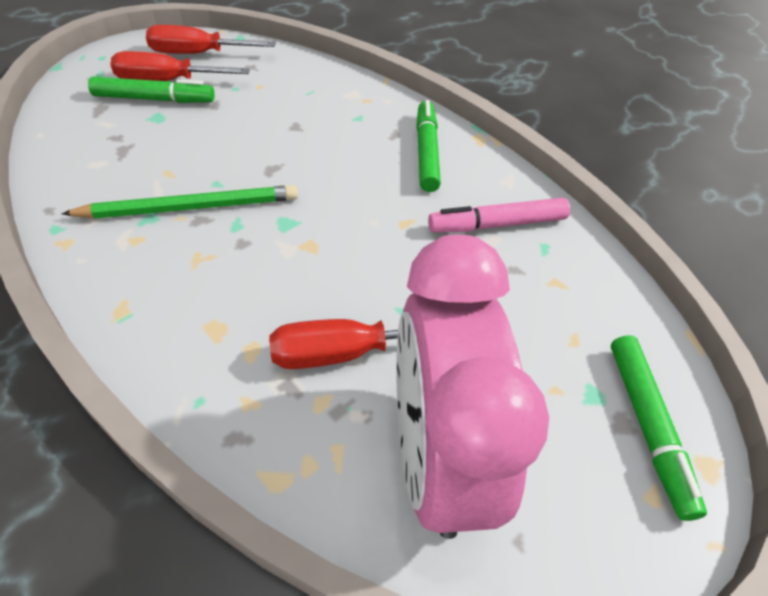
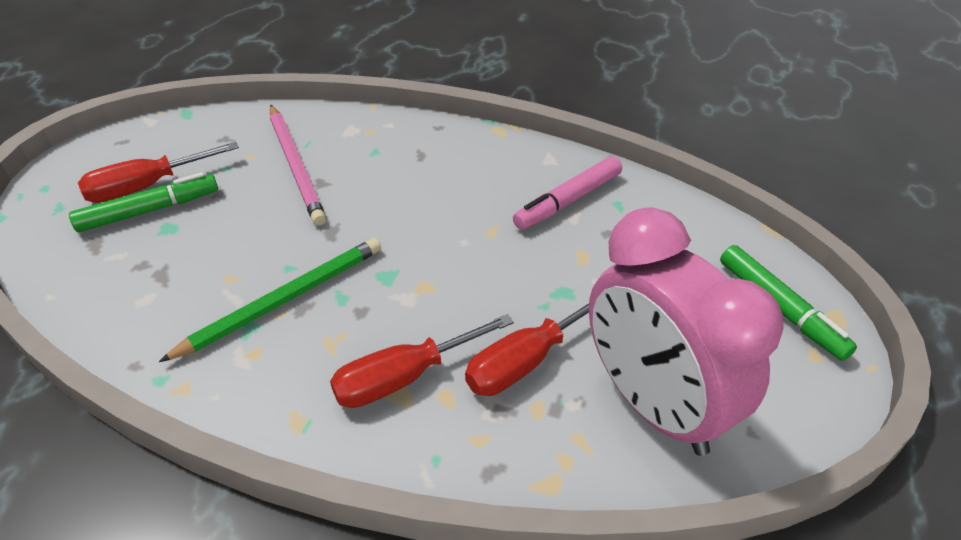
camera: 25 degrees left, 5 degrees down
red screwdriver [146,25,276,54] -> red screwdriver moved to [330,314,514,408]
green marker [416,100,441,192] -> none
none -> pink pencil [270,105,326,226]

